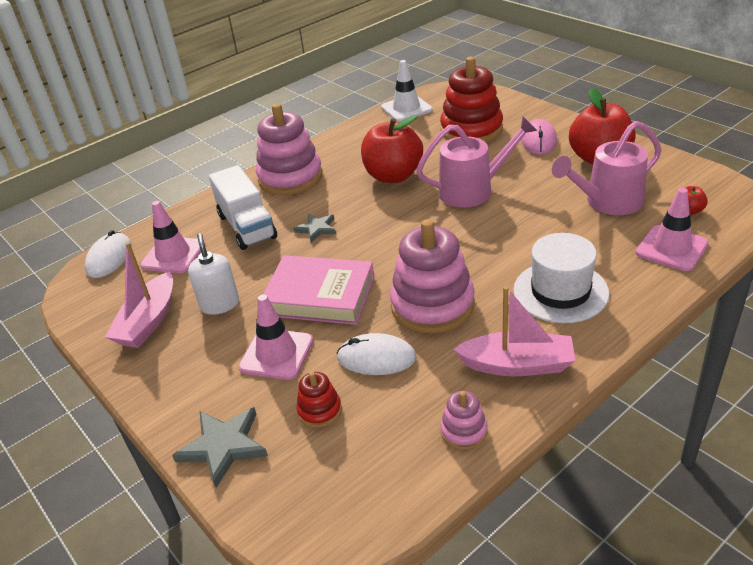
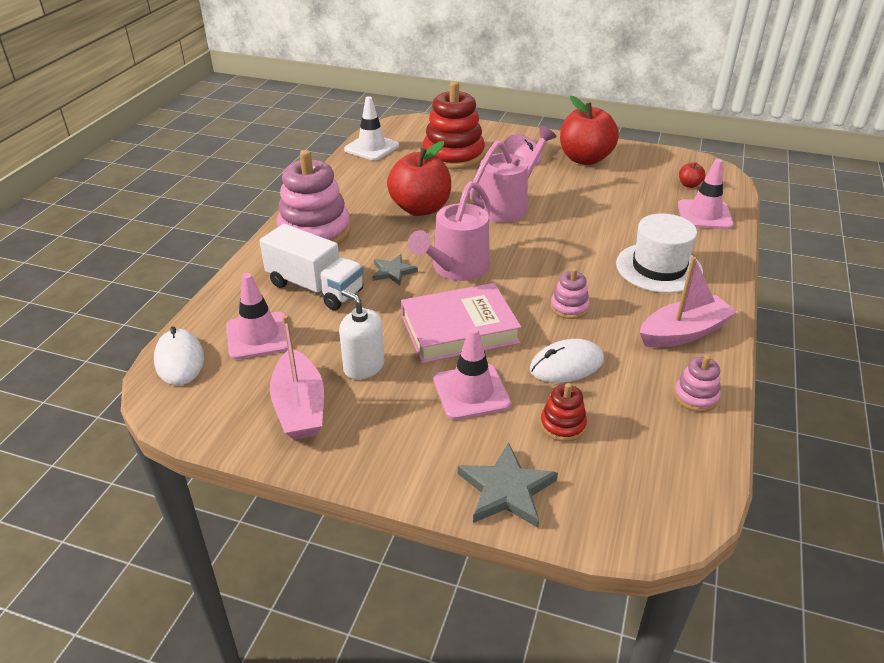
camera: 35 degrees left, 0 degrees up
pink stacking toy [390,219,475,333] -> pink stacking toy [550,268,590,319], size x0.47
pink watering can [552,121,662,215] -> pink watering can moved to [408,181,491,281]

